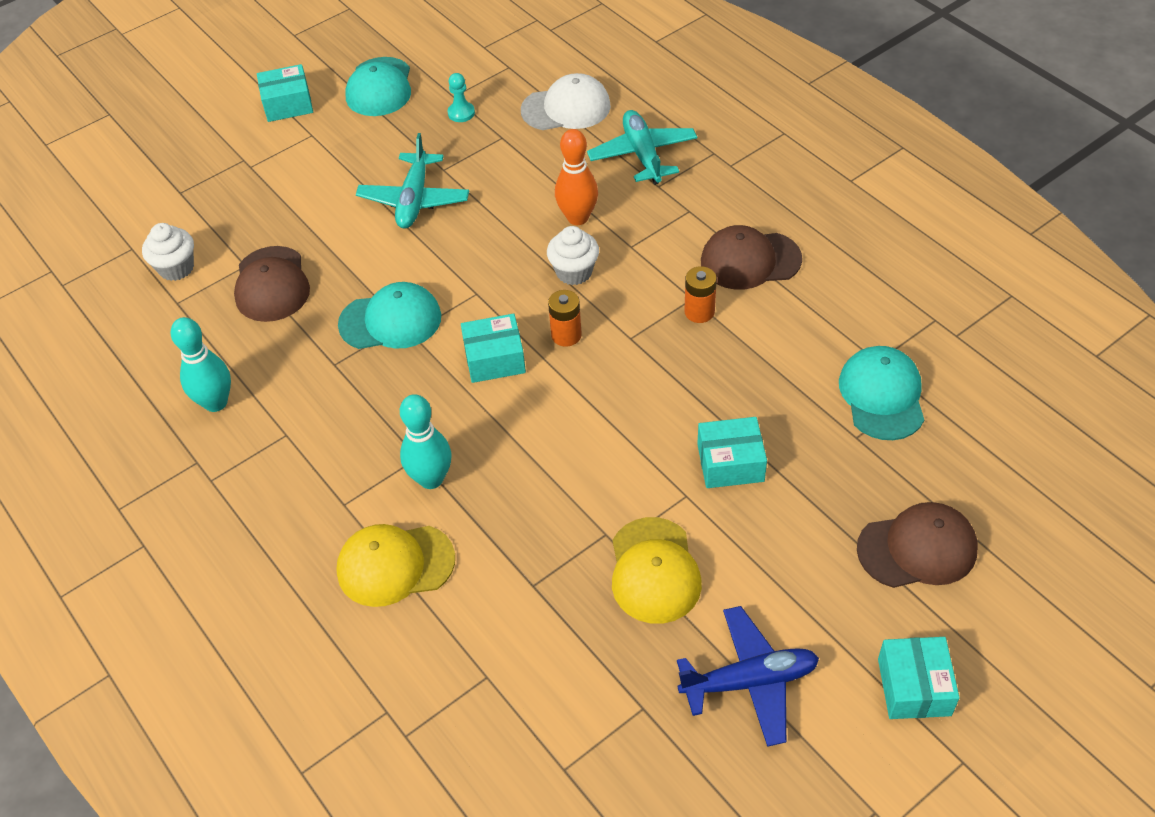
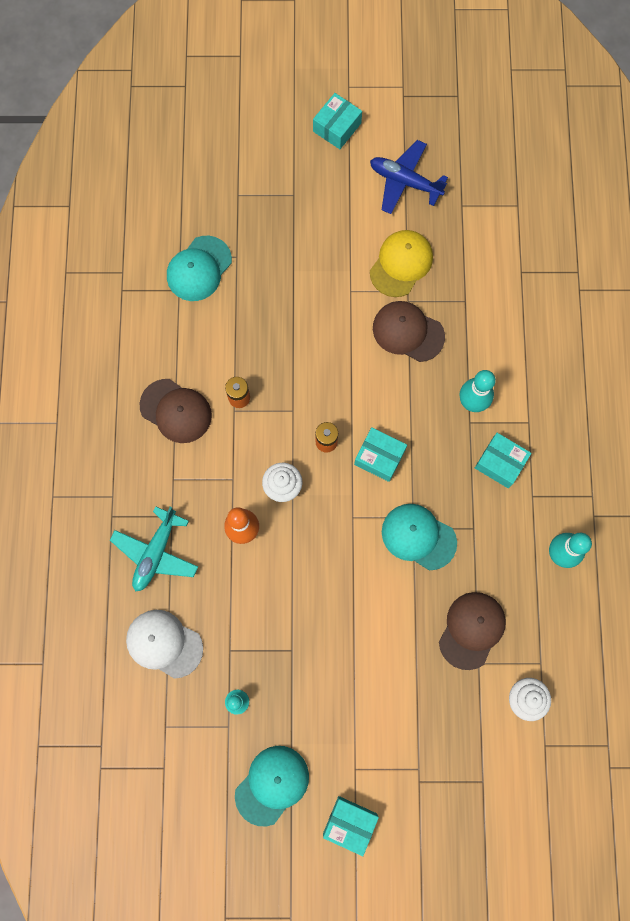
camera: 145 degrees left, 25 degrees up
yellow cap [336,524,455,607] -> none
turquoise plane [356,133,469,229] -> none
turquoise box [697,417,767,488] -> turquoise box moved to [475,433,531,488]
brown cap [857,502,978,588] -> brown cap moved to [373,301,445,362]

